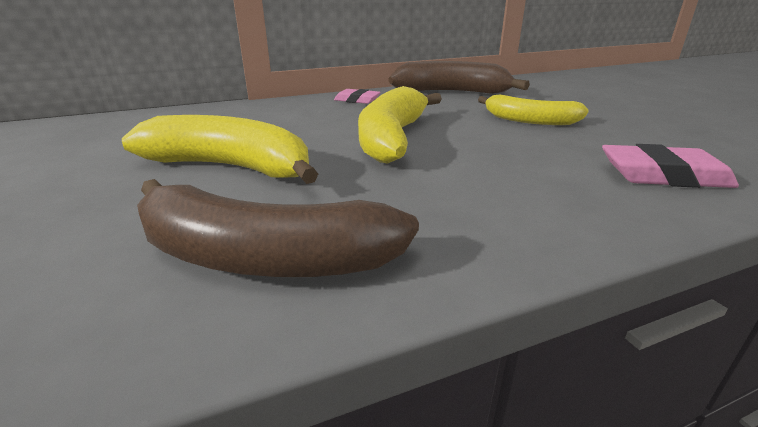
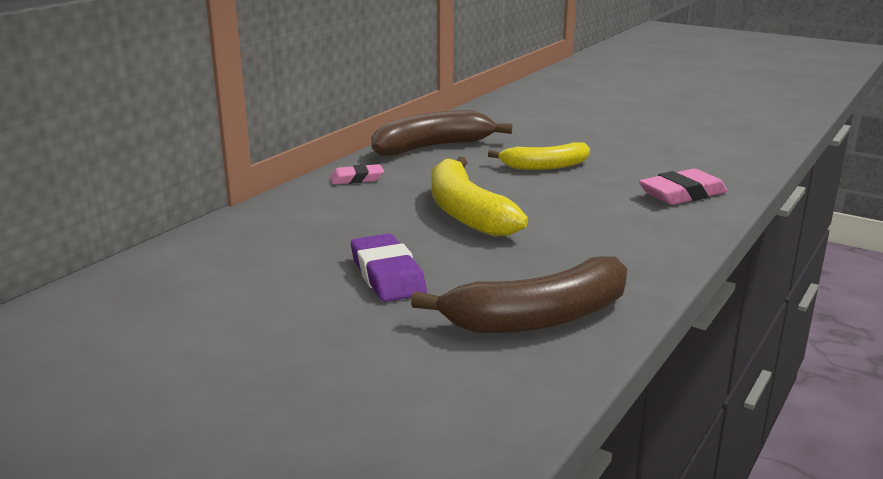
camera: 35 degrees left, 5 degrees down
yellow banana [122,115,318,184] -> purple eraser [351,234,427,302]

